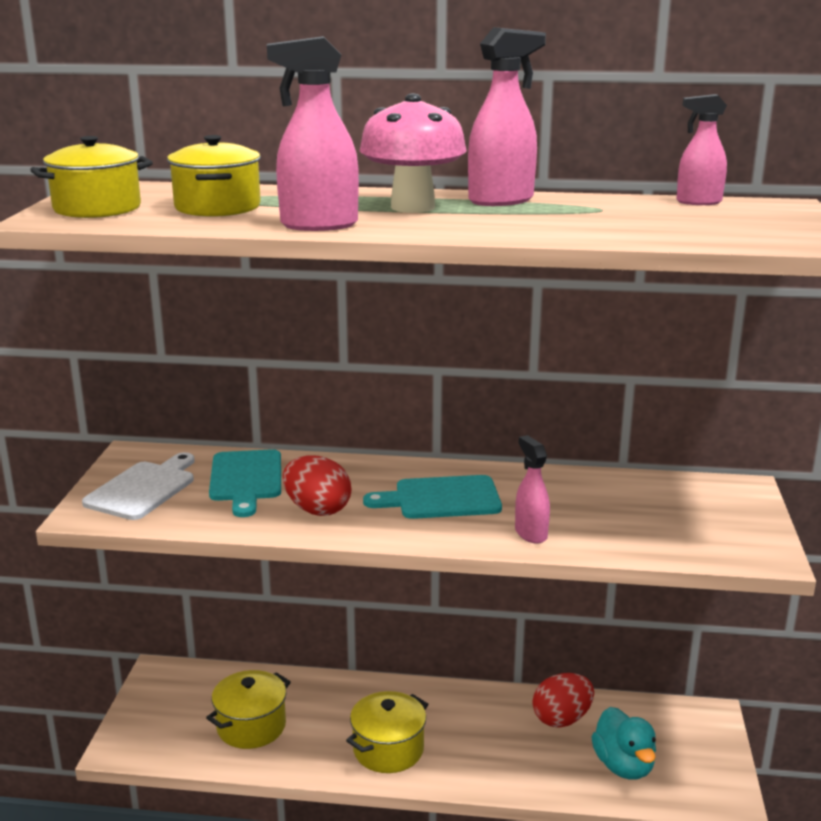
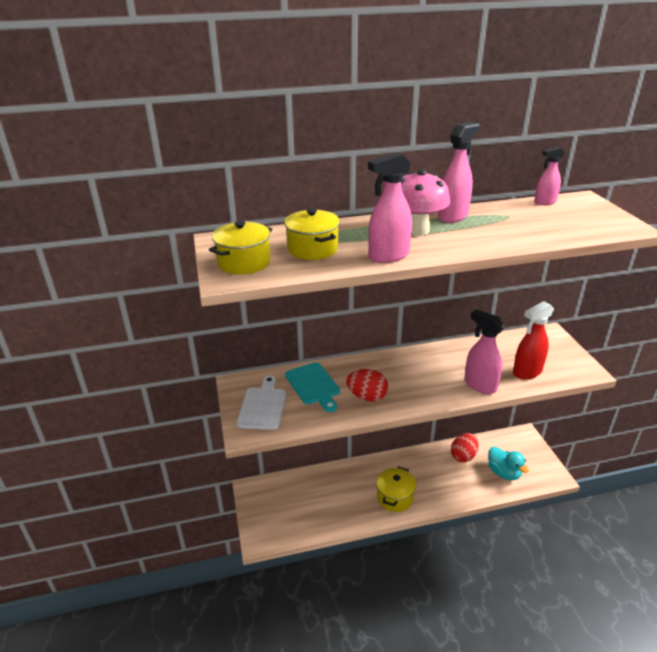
camera: 20 degrees left, 10 degrees up
yellow pot [206,670,291,749] -> none
turquoise cutting board [363,475,502,519] -> none
pink spray bottle [515,435,550,544] -> pink spray bottle [464,309,505,394], size x1.58
none -> red spray bottle [513,301,554,379]

